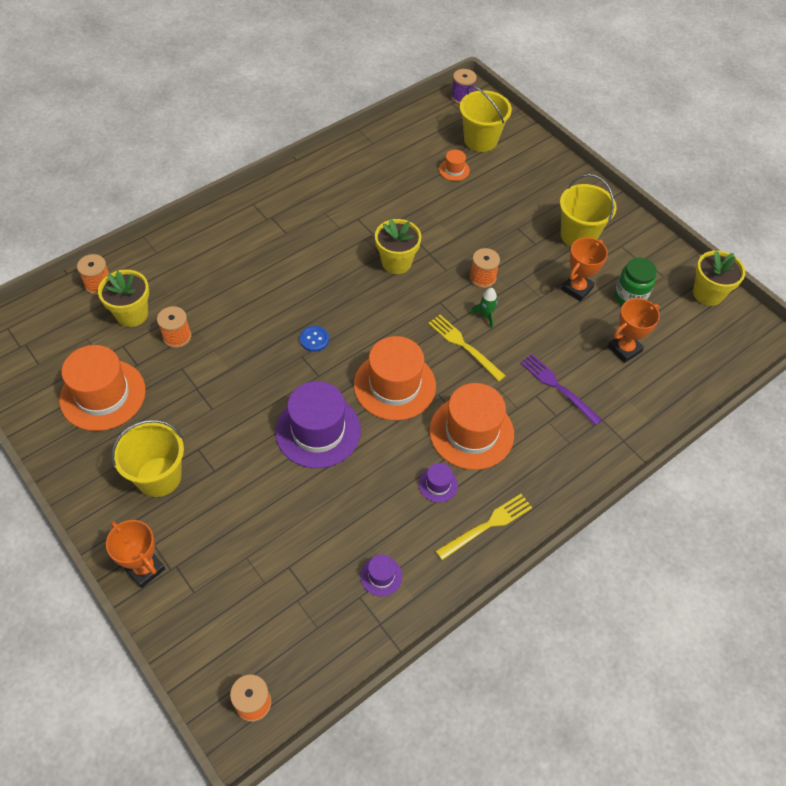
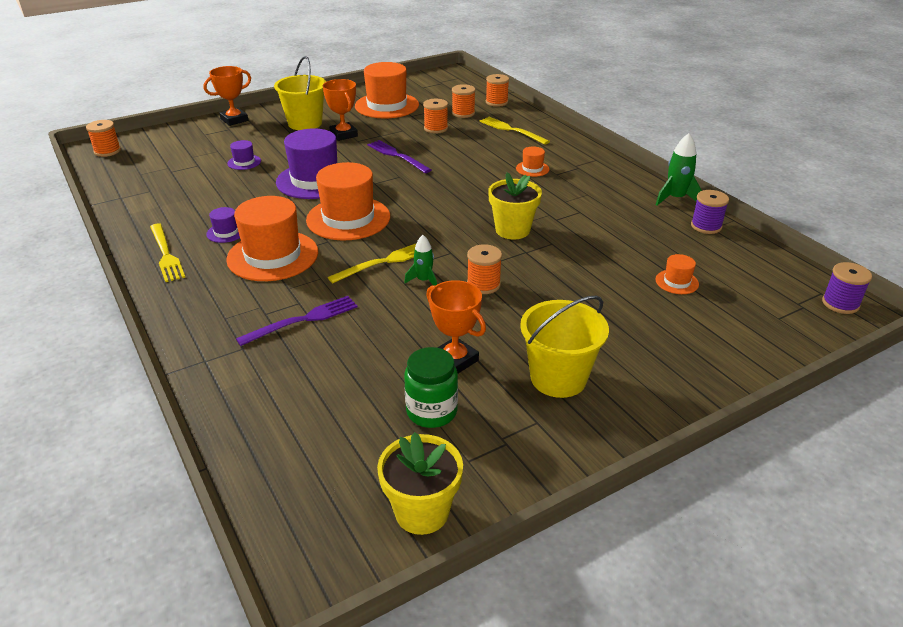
camera: 100 degrees right, 20 degrees down
yellow flower pot [98,270,149,327] -> orange spool [452,84,476,118]
blue button [300,326,329,352] -> none
purple hat [360,555,402,596] -> purple hat moved to [227,140,261,170]
yellow bucket [460,85,512,152] -> none
orange trophy [608,298,660,363] -> orange trophy moved to [323,79,358,141]
none -> purple fork [367,140,431,173]
none -> yellow fork [480,117,550,145]
none -> orange hat [516,146,549,177]
none -> green rocket [656,133,702,206]
none -> purple spool [691,190,729,234]

